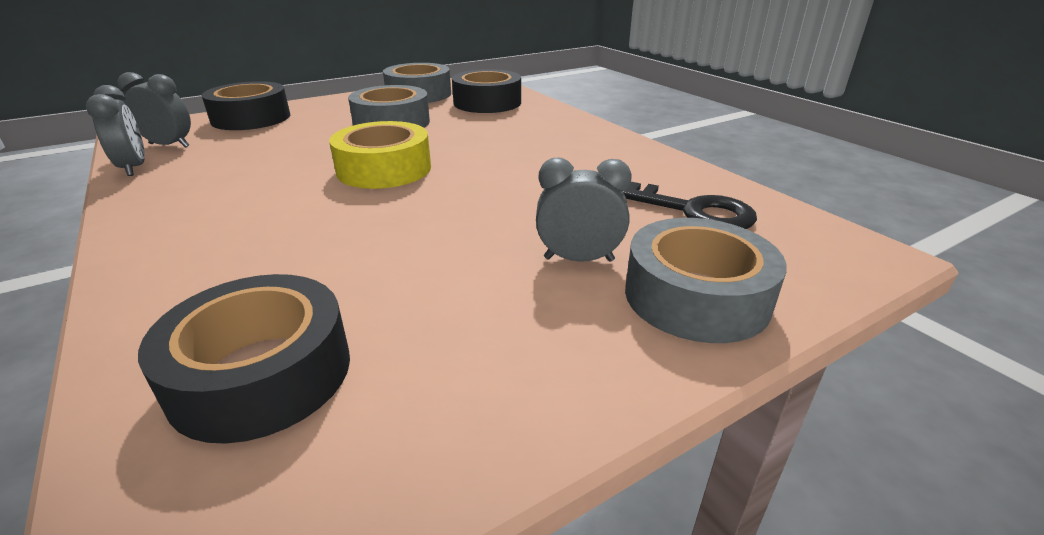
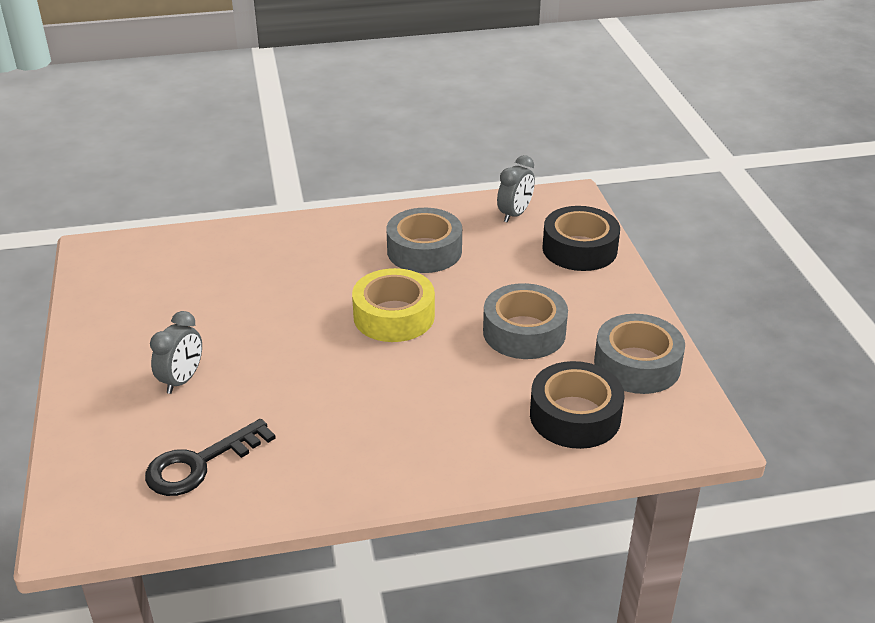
camera: 110 degrees right, 5 degrees up
grey clock [86,85,145,176] -> none
black tape [138,274,350,444] -> none
grey tape [625,218,787,343] -> grey tape moved to [387,208,462,273]

